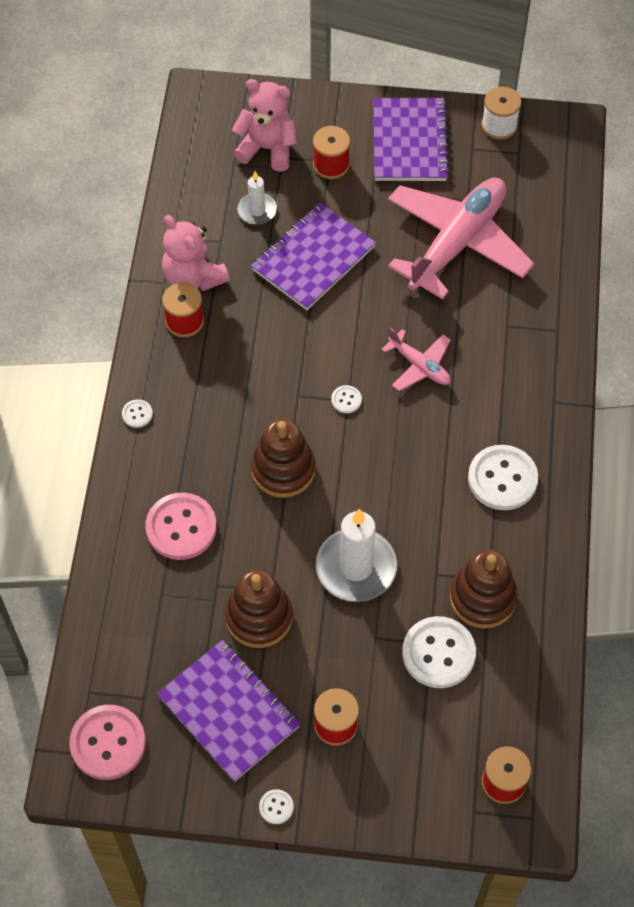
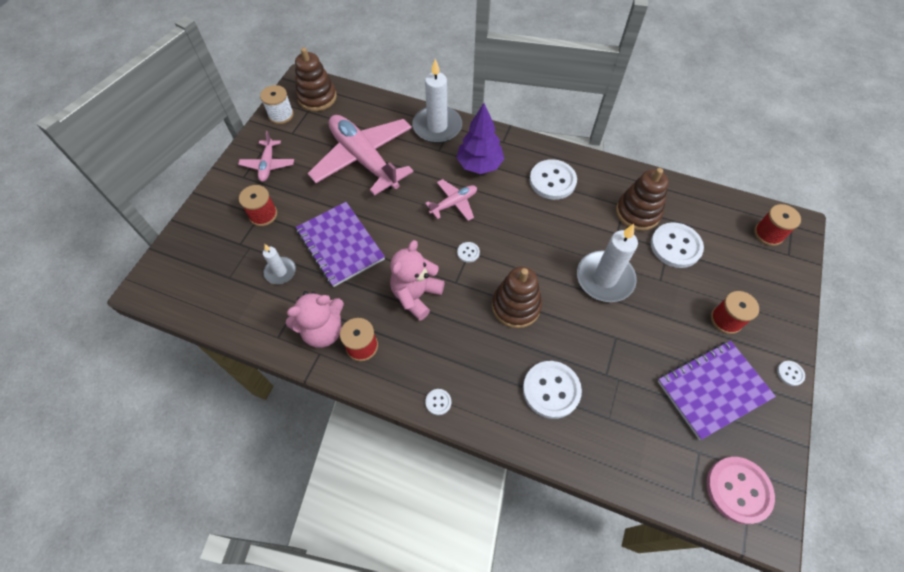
camera: 75 degrees left, 0 degrees up
pink button [146,493,217,560] -> white button [523,361,582,419]
brown stacking toy [225,569,293,648] -> brown stacking toy moved to [295,47,337,111]
pink teddy bear [232,79,297,172] -> pink teddy bear moved to [390,240,445,320]
purple notebook [373,98,450,181] -> pink plane [238,131,294,182]
none -> white candle [412,59,462,143]
none -> purple tree [456,103,504,174]

